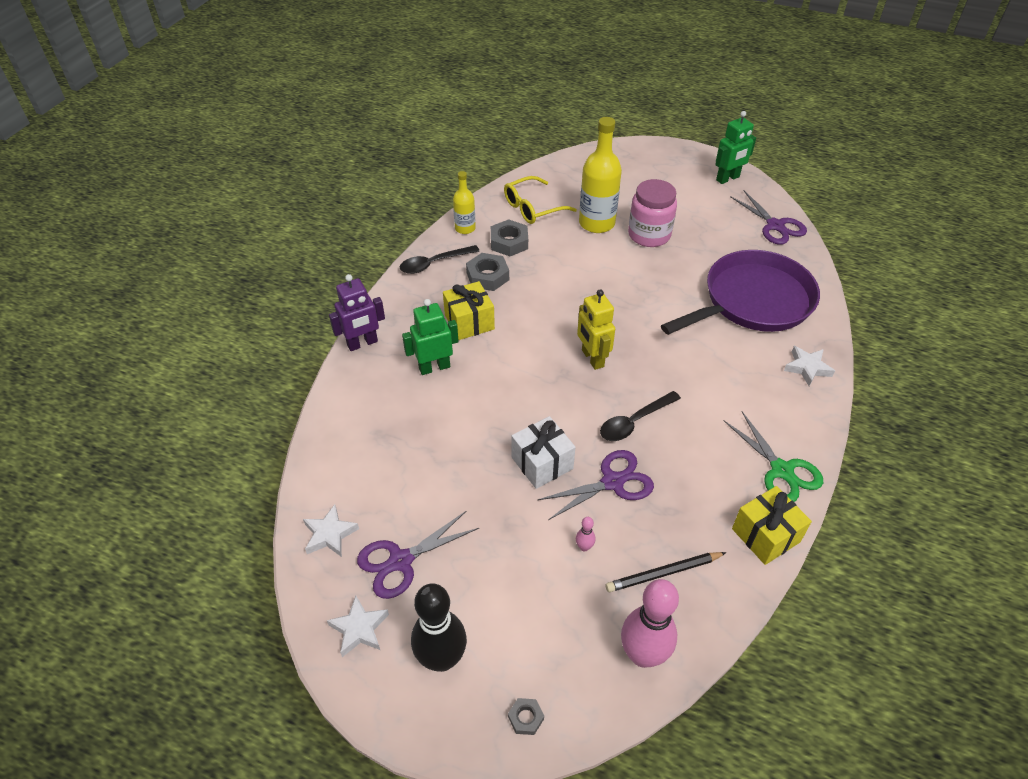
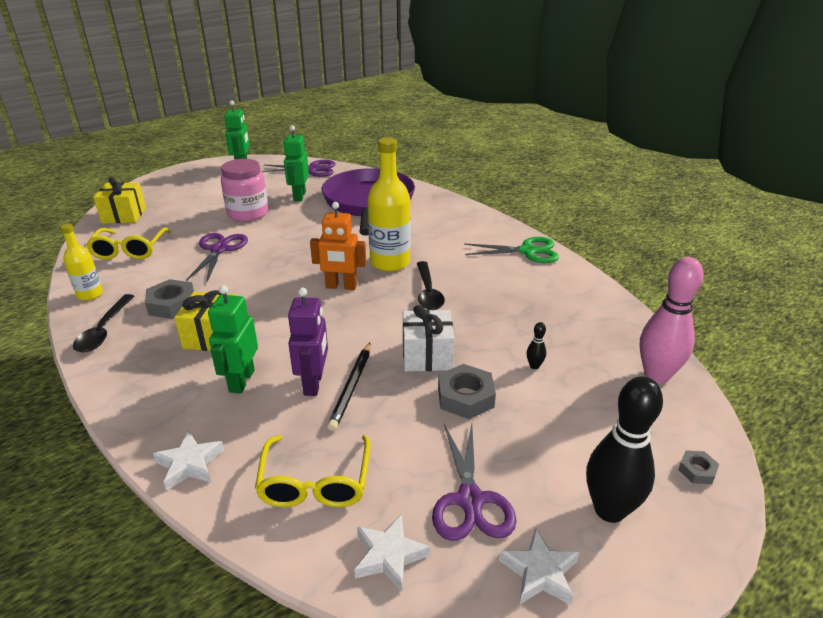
camera: 60 degrees left, 15 degrees down
purple robot [329,274,385,351] -> purple robot moved to [288,288,328,396]
grey nut [491,219,528,256] -> grey nut moved to [438,364,496,419]
purple scissors [537,450,654,520] -> purple scissors moved to [186,233,248,282]
pink bowling pin [576,517,595,551] -> black bowling pin [526,322,546,369]
yellow robot [577,289,615,370] -> orange robot [310,202,366,290]
yellow bottle [579,117,622,233] -> yellow bottle moved to [367,138,411,272]
black pencil [606,552,727,592] -> black pencil moved to [327,343,370,431]
yellow gift [732,486,812,565] -> yellow gift moved to [93,177,146,223]
white star [784,346,835,386] -> white star moved to [153,431,224,490]
none -> yellow glasses [255,435,371,507]
none -> green robot [283,125,309,201]

